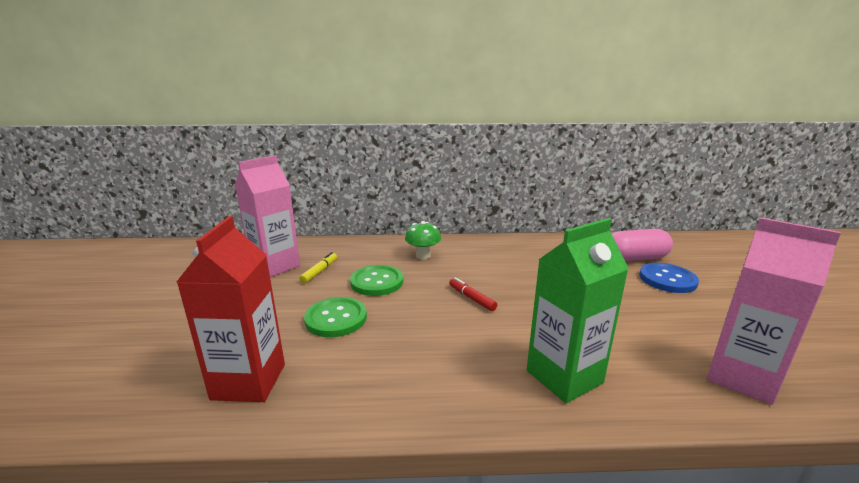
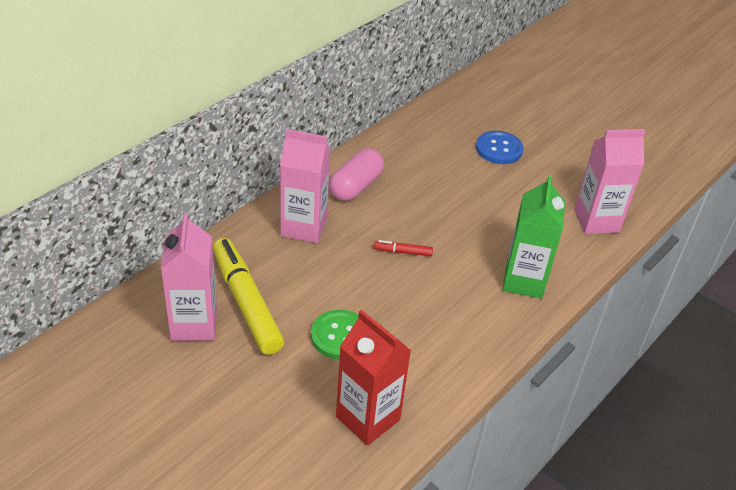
camera: 50 degrees left, 20 degrees up
yellow marker [299,252,337,283] -> yellow marker [213,238,284,355], size x2.36
green button [350,265,403,296] -> none
green mushroom [405,221,441,259] -> pink carton [280,129,330,243]
pink capsule [612,229,673,261] -> pink capsule moved to [329,148,384,201]

